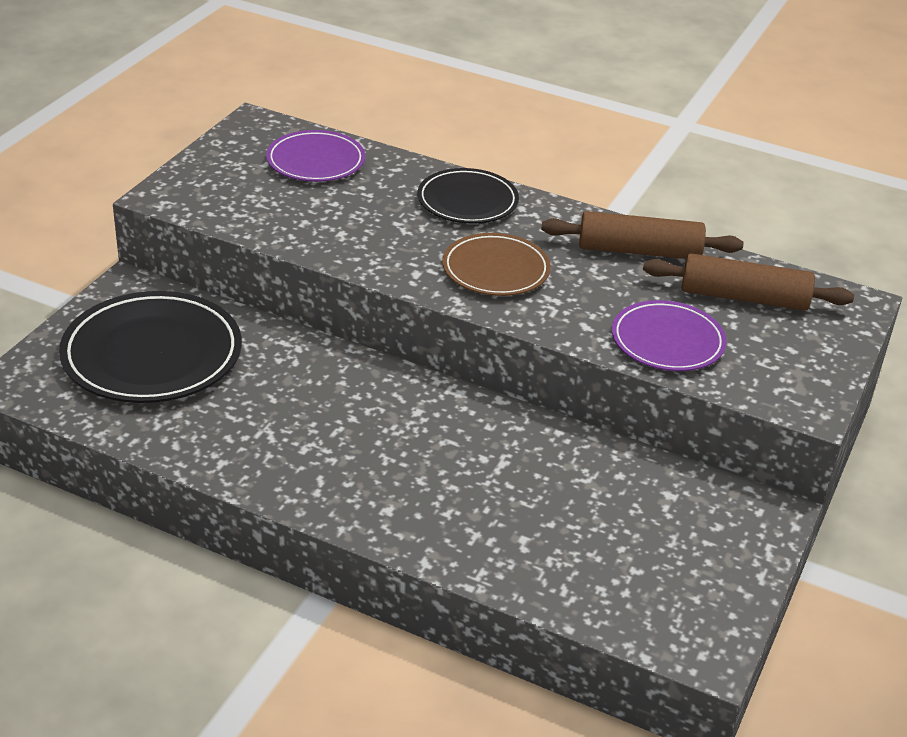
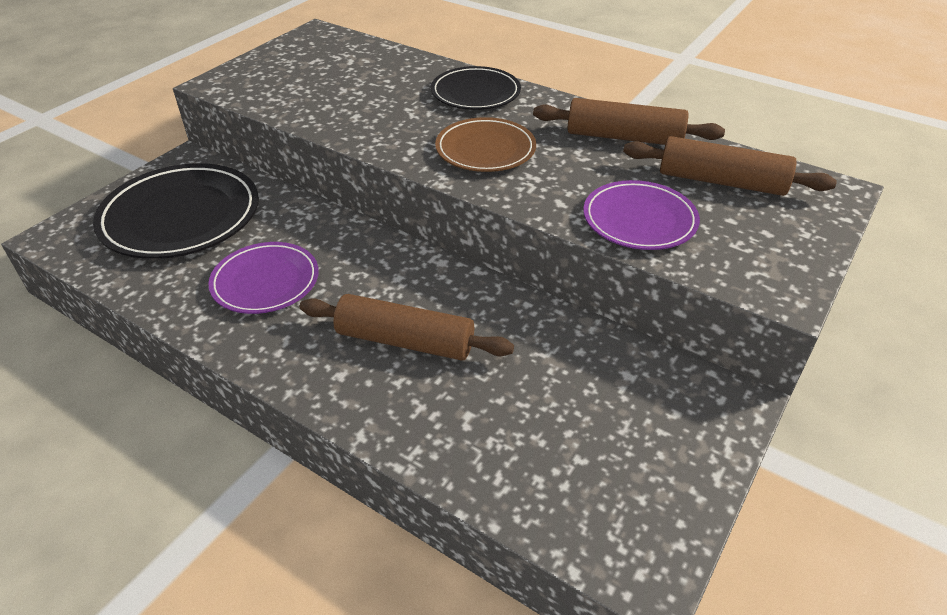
camera: 10 degrees right, 5 degrees up
purple plate [266,130,365,182] -> purple plate moved to [208,242,319,314]
none -> brown rolling pin [300,294,514,361]

